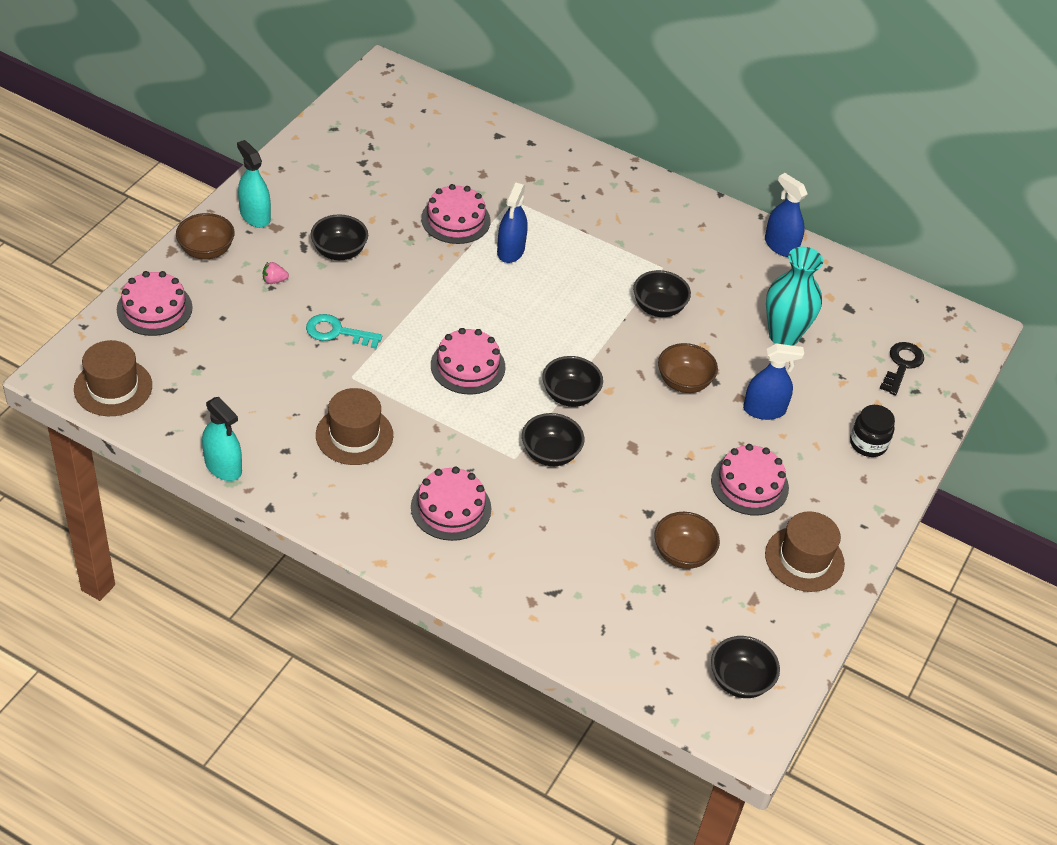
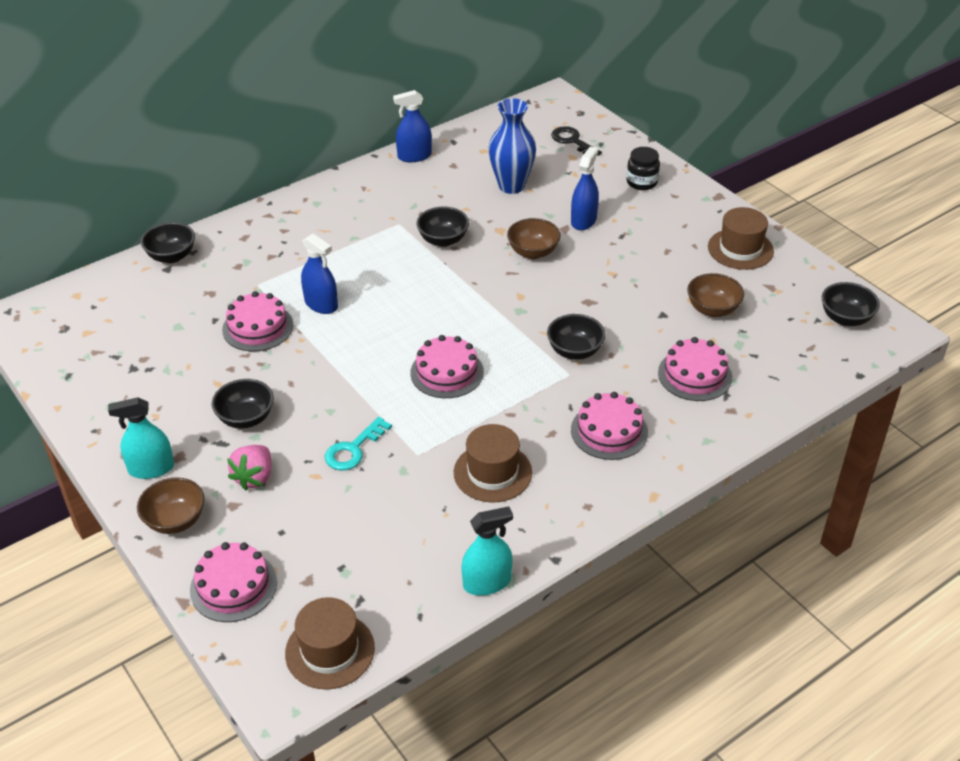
camera: 60 degrees left, 5 degrees down
pink strawberry [263,262,289,284] -> pink strawberry [227,445,272,491], size x1.79
black bowl [542,356,603,407] -> black bowl moved to [141,222,195,263]
pink cake [711,444,789,516] -> pink cake moved to [658,337,732,401]
turquoise vase [766,247,823,346] -> blue vase [489,98,536,194]

